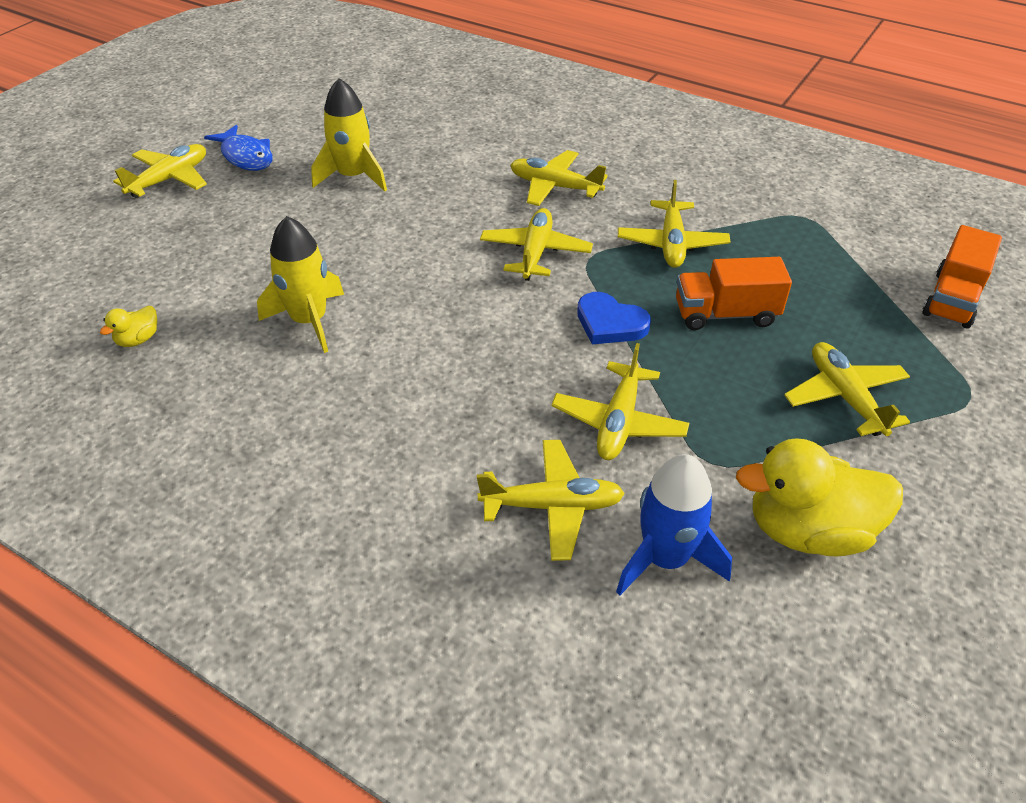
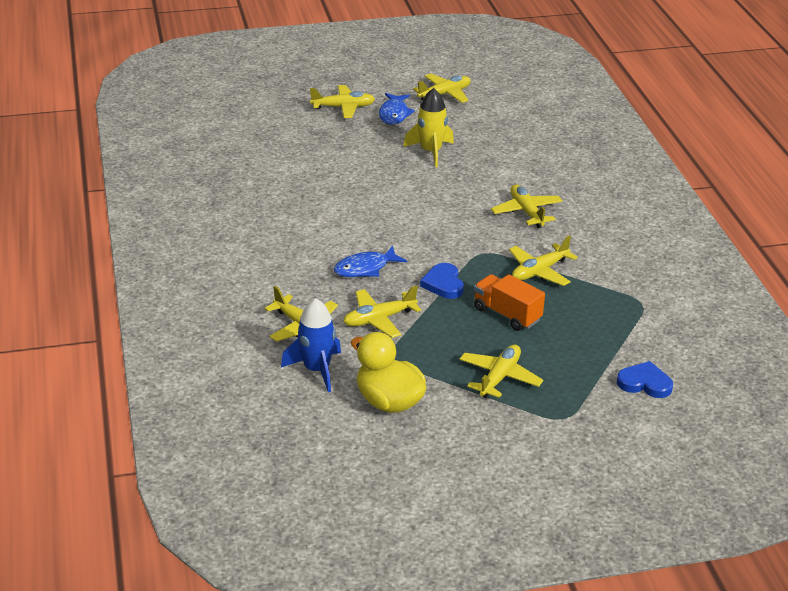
camera: 45 degrees right, 10 degrees down
yellow duck [100,306,157,347] -> none
yellow rocket [257,216,344,353] -> none
yellow plane [480,208,593,281] -> yellow plane moved to [413,74,471,103]
orange truck [922,225,1002,329] -> blue heart [617,361,673,398]
none -> blue fish [334,246,407,277]

